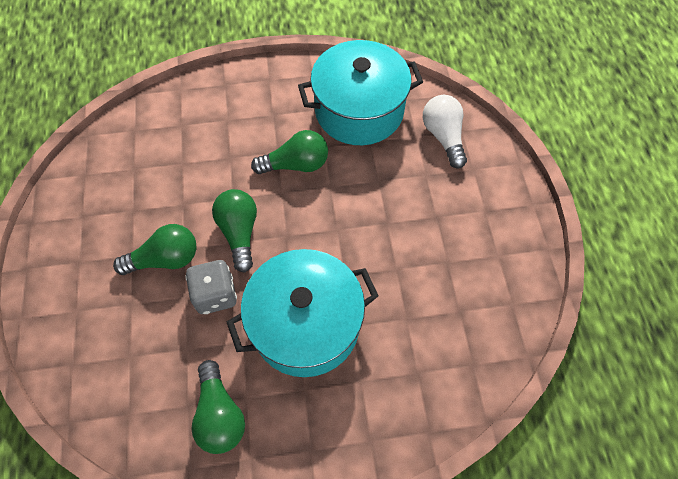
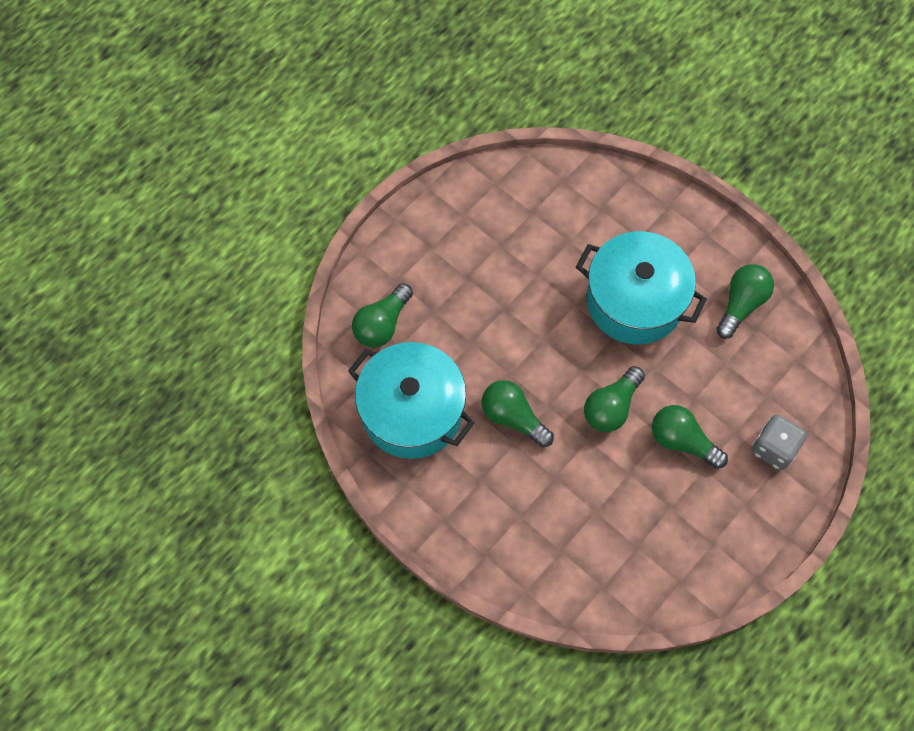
camera: 130 degrees left, 5 degrees up
grey dice [185,260,237,314] -> grey dice moved to [752,414,807,470]
white light bulb [423,95,467,168] -> green light bulb [352,283,413,348]

